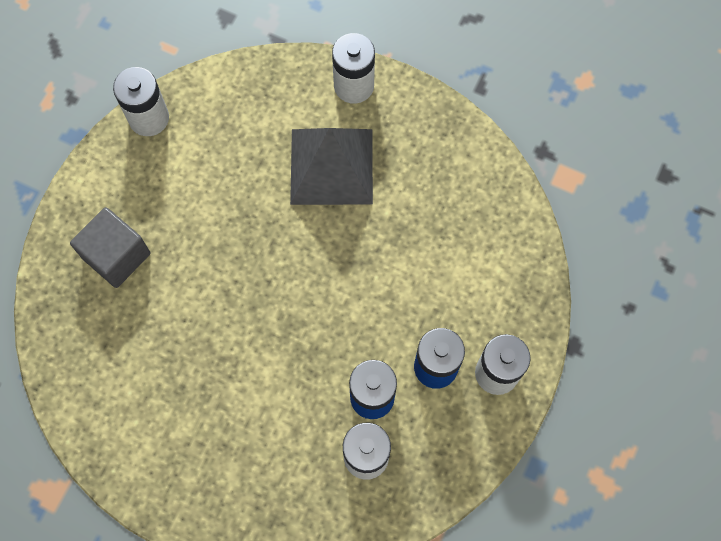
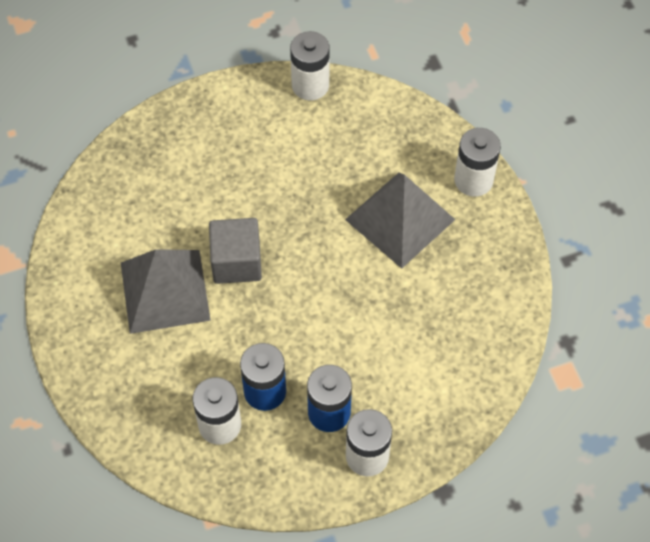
camera: 45 degrees right, 10 degrees down
grey cube [70,207,150,288] -> grey cube moved to [209,218,262,284]
none -> grey pyramid [121,249,211,334]

